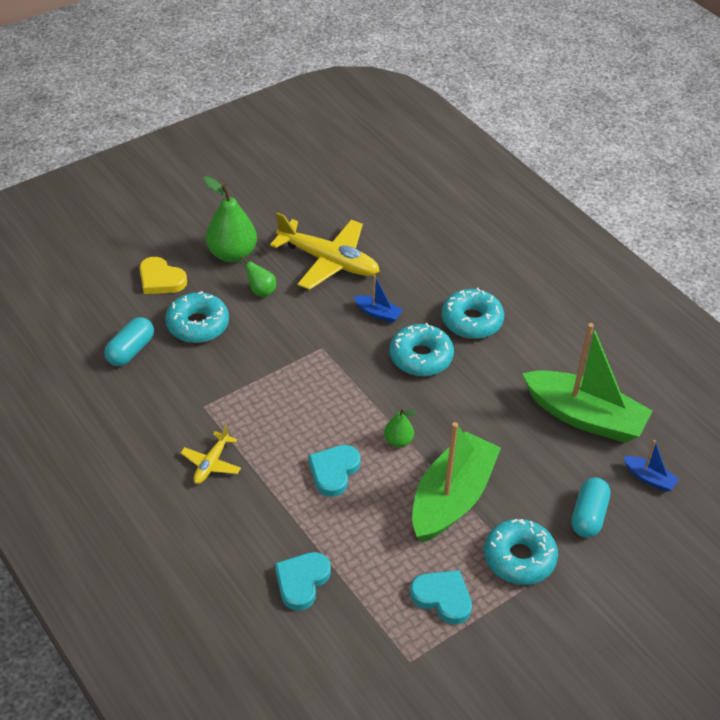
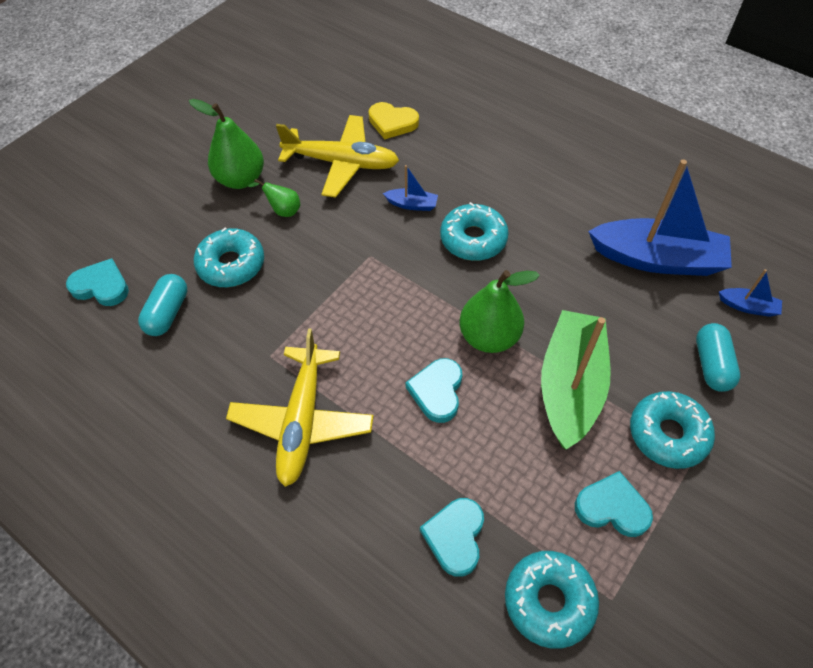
camera: 15 degrees left, 10 degrees up
yellow heart [139,257,187,294] -> yellow heart moved to [368,102,419,139]
yellow plane [181,425,241,484] -> yellow plane [226,328,373,487], size x1.98
green pear [384,408,417,447] -> green pear [459,270,540,353], size x1.92
turquoise donut [442,288,504,339] -> turquoise donut moved to [505,551,599,649]
green boat [522,323,653,443] -> blue boat [588,159,732,276]
none -> turquoise heart [66,258,129,306]

